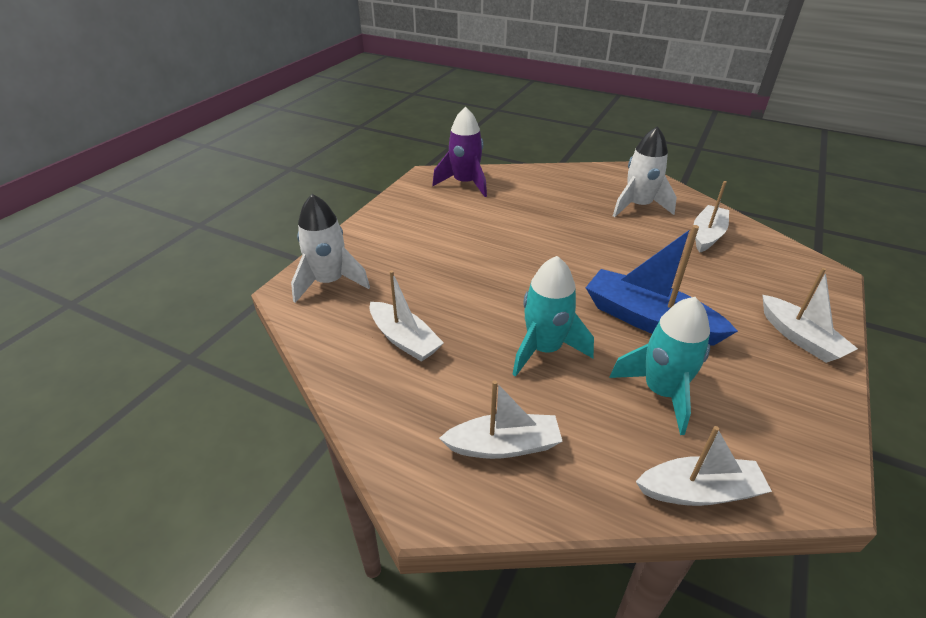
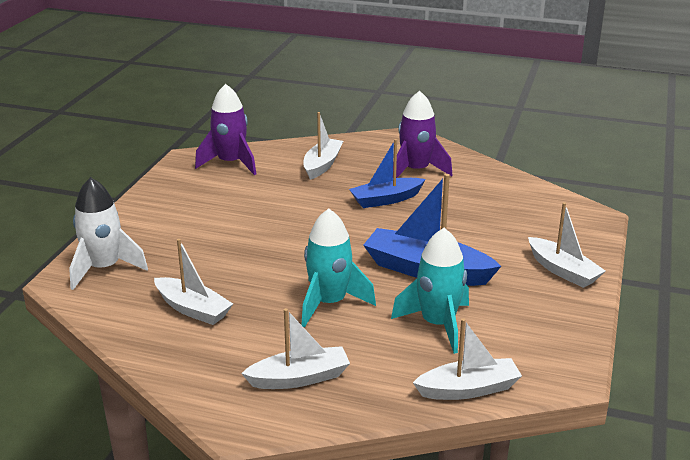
camera: 10 degrees left, 10 degrees down
white rocket [613,126,677,217] -> purple rocket [393,91,452,178]
white boat [693,181,729,253] -> white boat moved to [303,112,343,180]
none -> blue boat [349,139,426,208]

